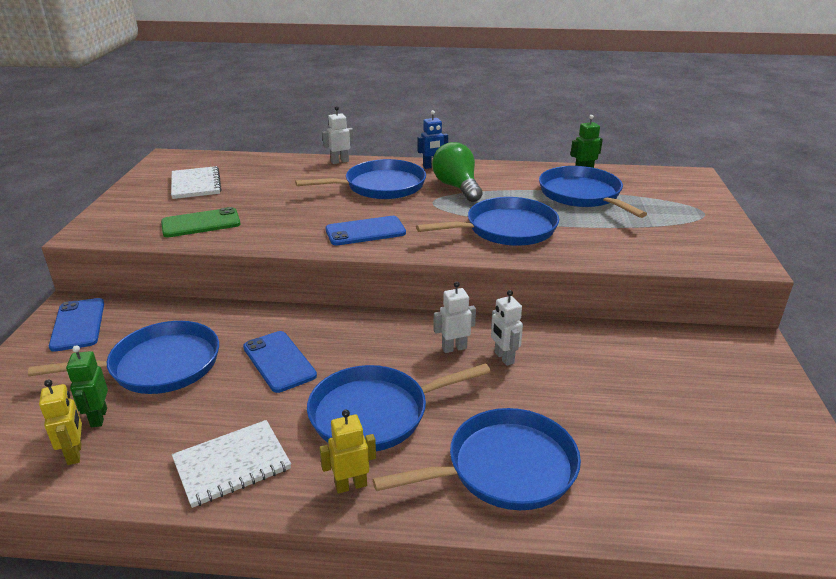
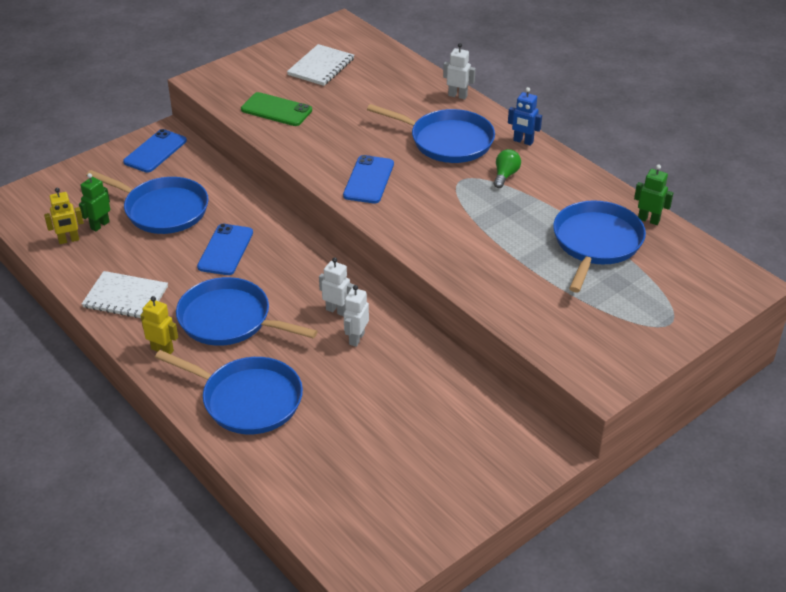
camera: 45 degrees right, 10 degrees up
yellow robot [39,379,82,465] -> yellow robot turned 45 degrees clockwise [44,188,84,244]
blue phone [326,216,406,245] -> blue phone turned 75 degrees clockwise [343,155,394,203]
blue pan [416,197,559,246] -> none
green light bulb [432,142,482,202] -> green light bulb [494,149,521,188], size x0.56

